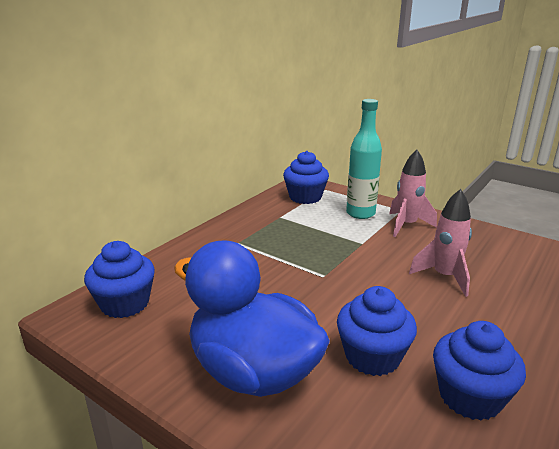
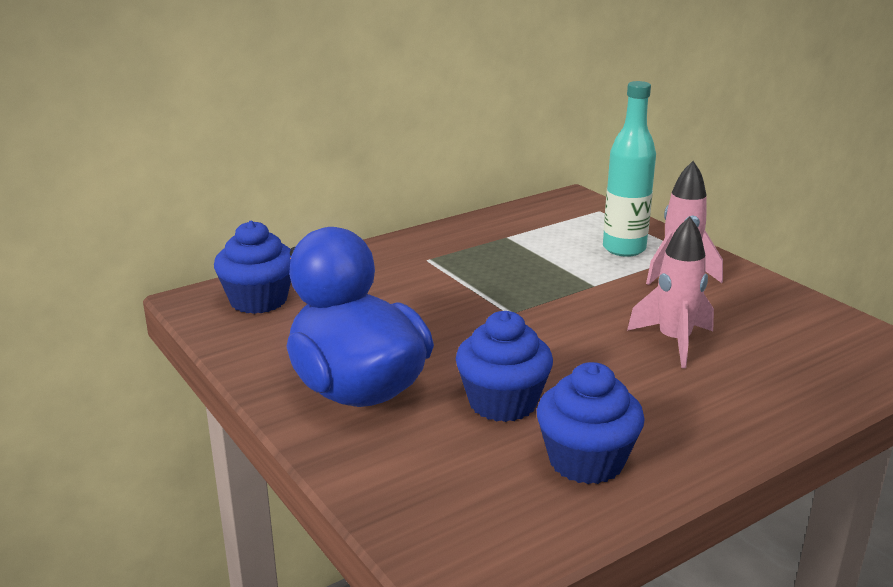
camera: 20 degrees right, 0 degrees up
blue cupcake [283,151,329,204] -> none

